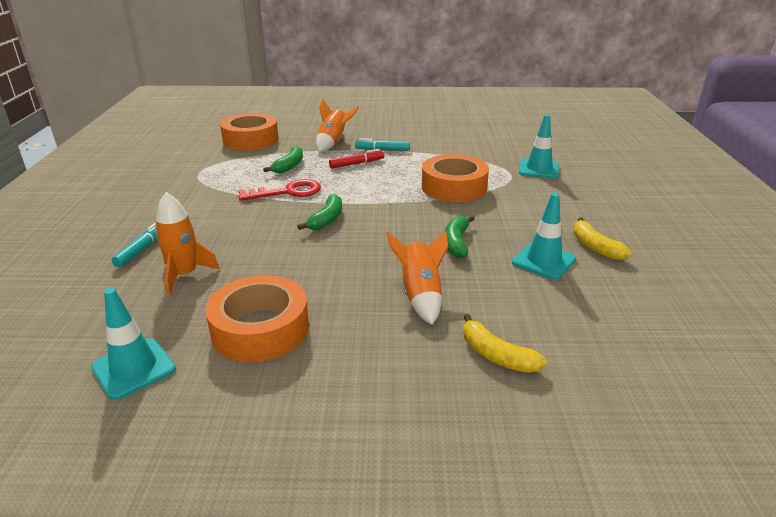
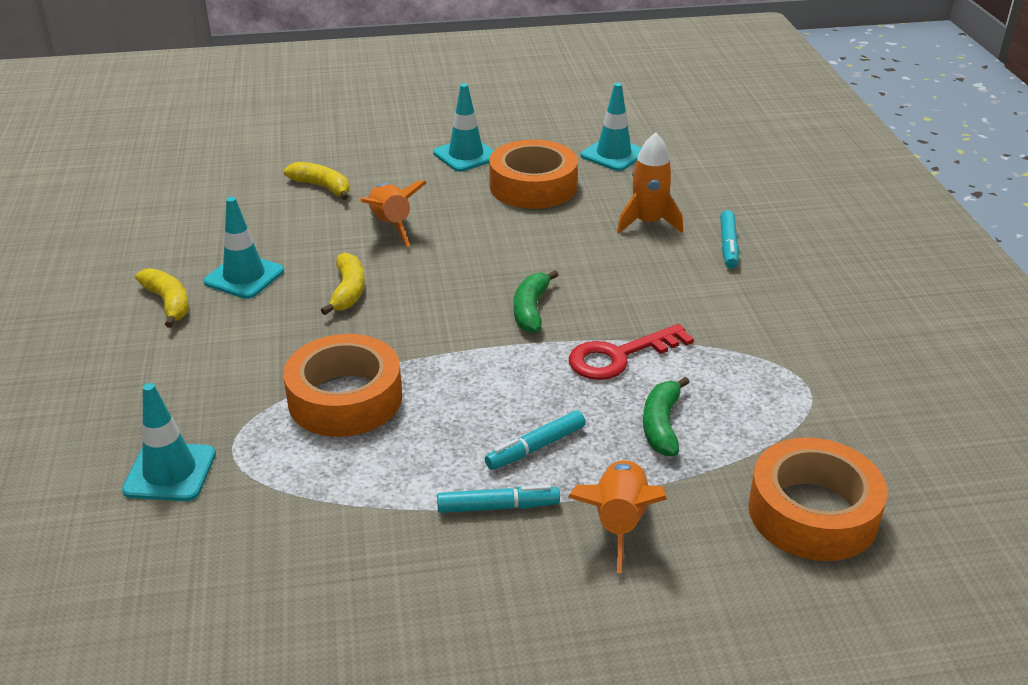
camera: 170 degrees right, 5 degrees up
red marker [329,149,384,169] -> turquoise marker [485,411,586,470]
green banana [445,216,475,258] -> yellow banana [321,252,365,315]
none -> turquoise traffic cone [433,84,494,172]

